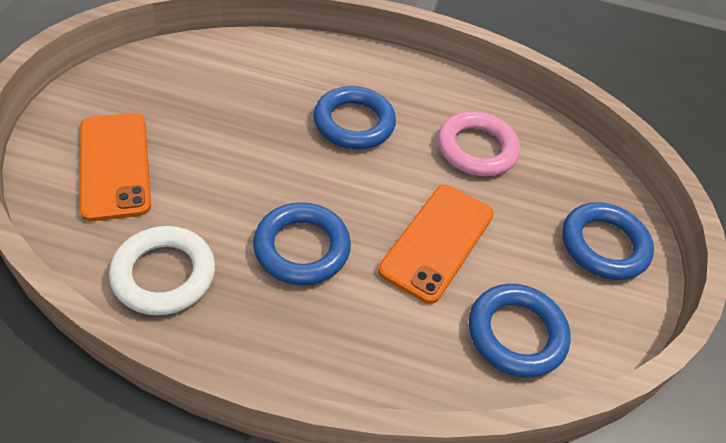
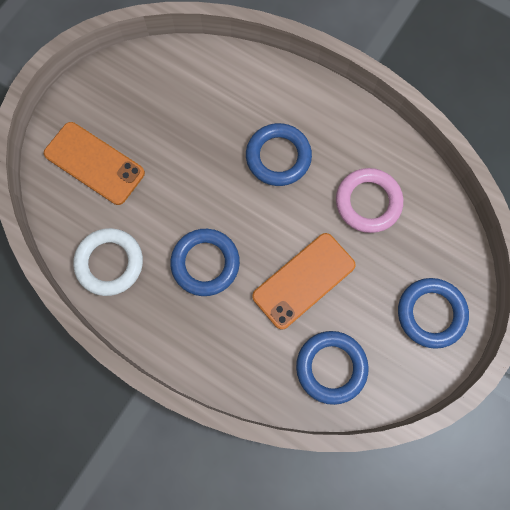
camera: 25 degrees right, 25 degrees up
orange phone [80,113,151,222] -> orange phone turned 60 degrees counterclockwise [44,122,145,205]

